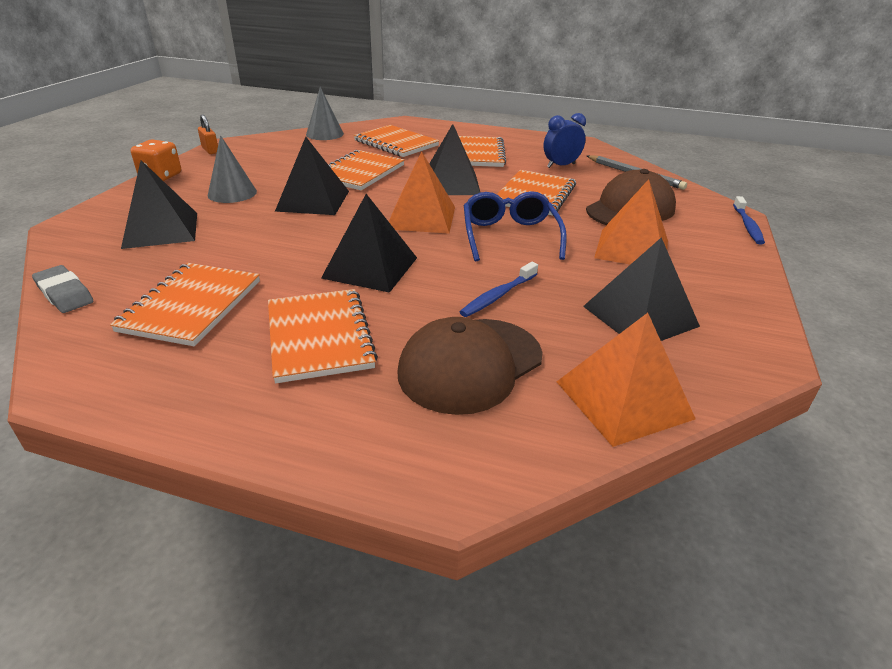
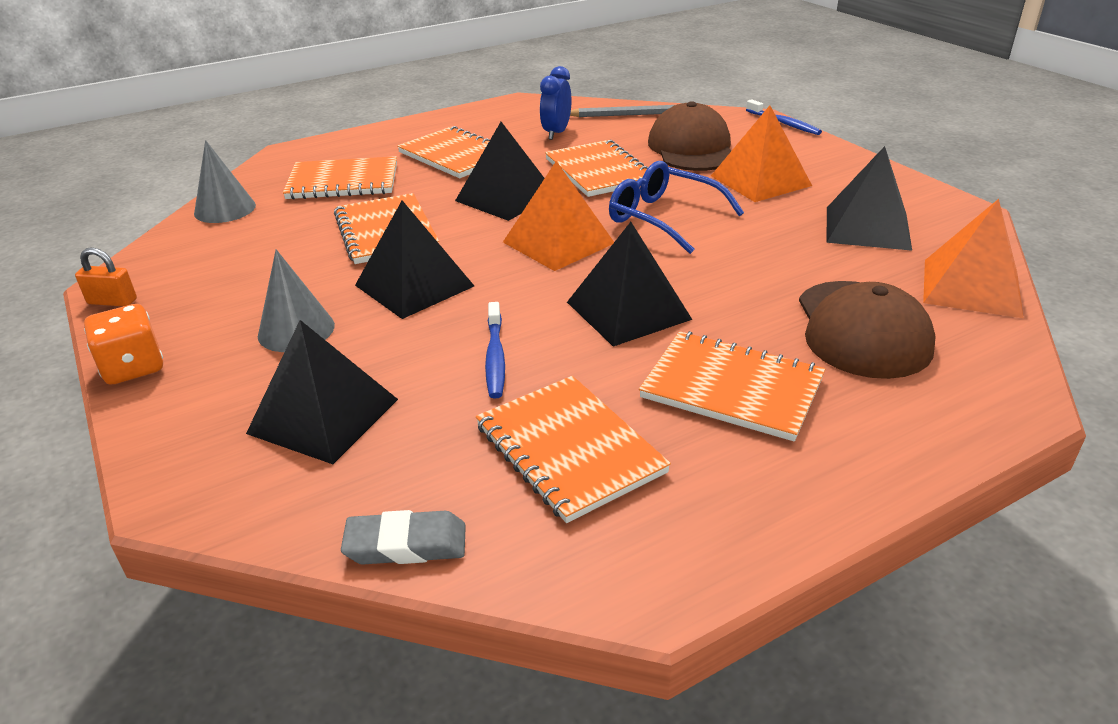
camera: 45 degrees left, 0 degrees up
blue toothbrush [460,262,538,317] -> blue toothbrush moved to [485,302,505,398]

